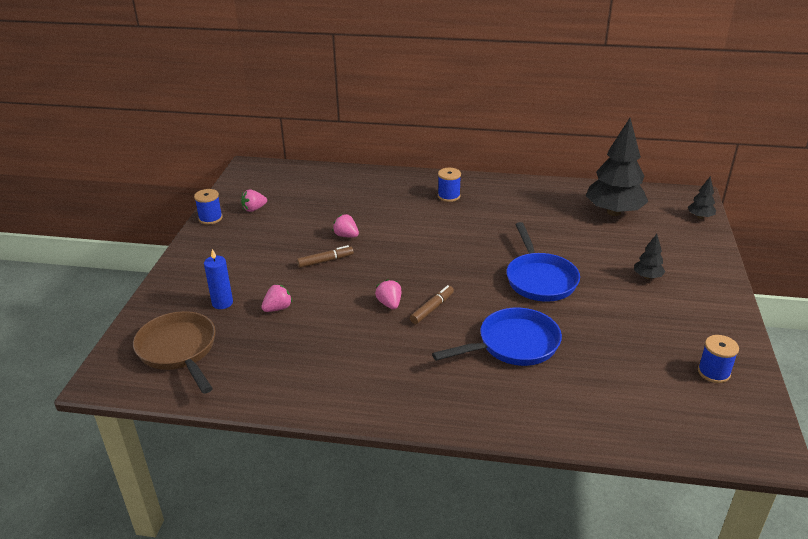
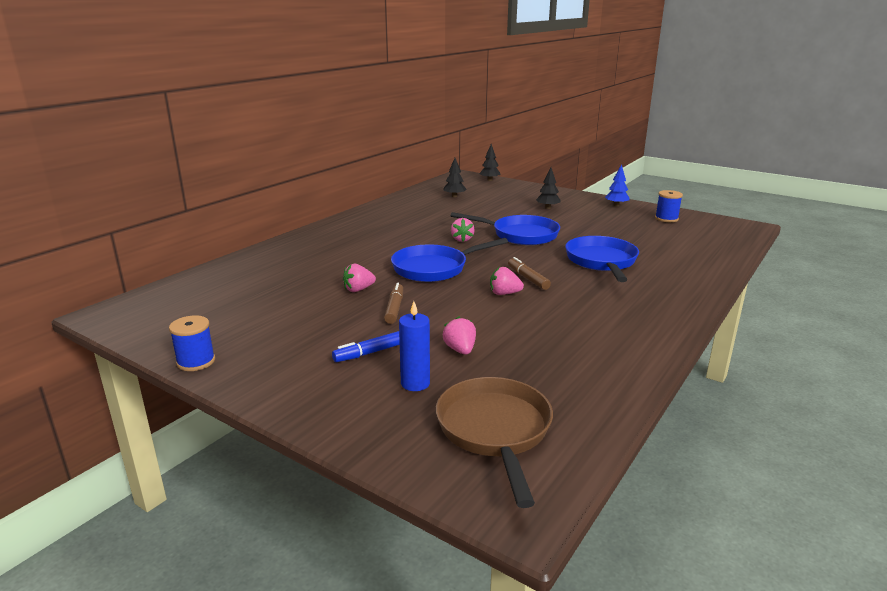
camera: 65 degrees left, 10 degrees down
brown pan [133,311,216,394] -> brown pan turned 90 degrees clockwise [436,377,553,508]
pink strawberry [241,190,267,212] -> pink strawberry moved to [451,218,475,242]
blue spool [438,168,461,202] -> none
black tree [586,118,648,216] -> black tree [443,158,466,197], size x0.45
none -> blue marker [332,331,400,362]
none -> blue pan [391,238,508,282]
none -> blue tree [605,164,630,206]

